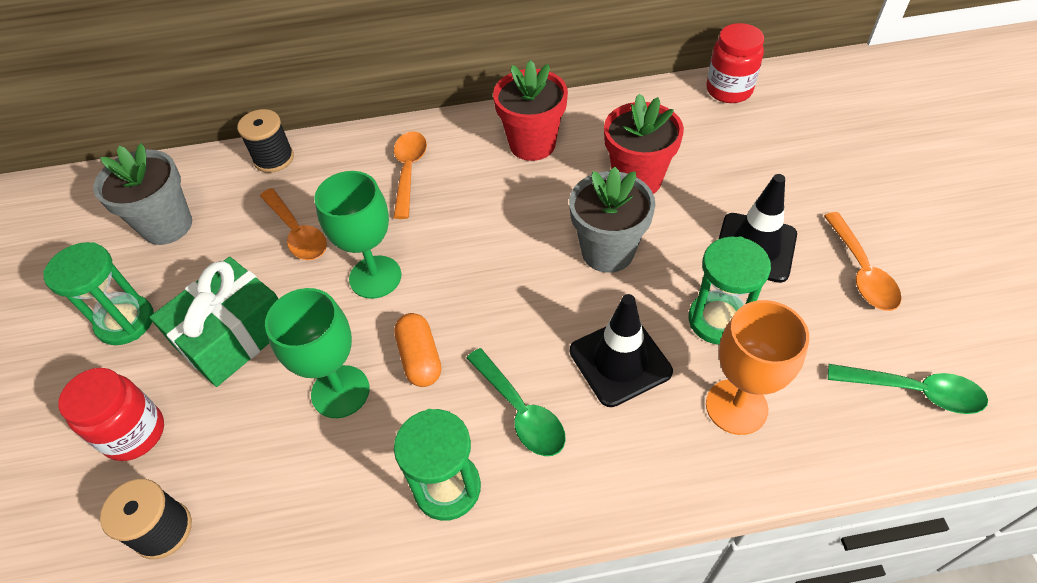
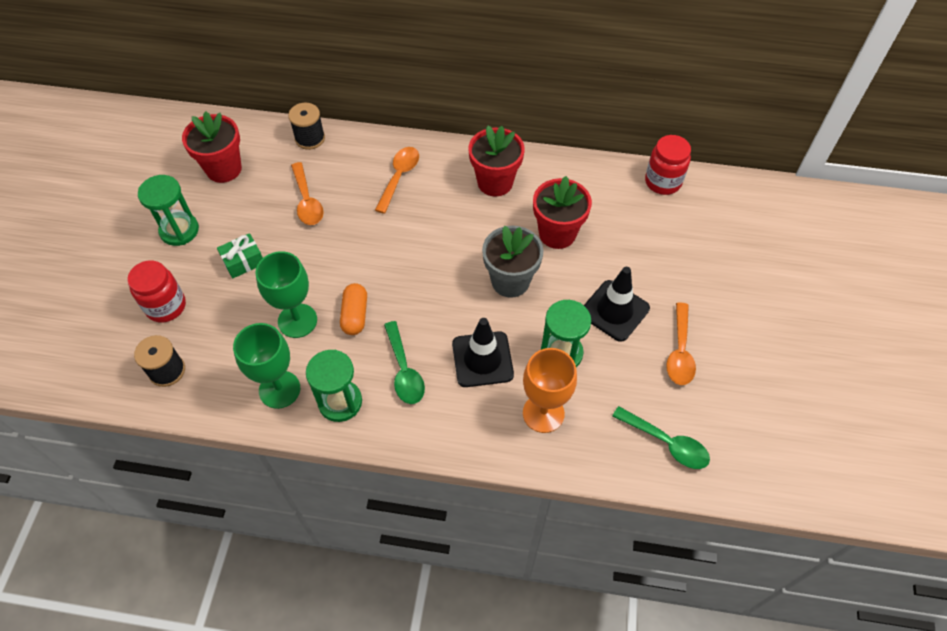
camera: 15 degrees right, 5 degrees up
grey flower pot [93,143,192,245] -> red flower pot [182,111,242,183]
green gift [150,257,278,387] -> green gift [217,233,263,279], size x0.55
green goblet [314,171,401,299] -> green goblet moved to [233,323,300,409]

